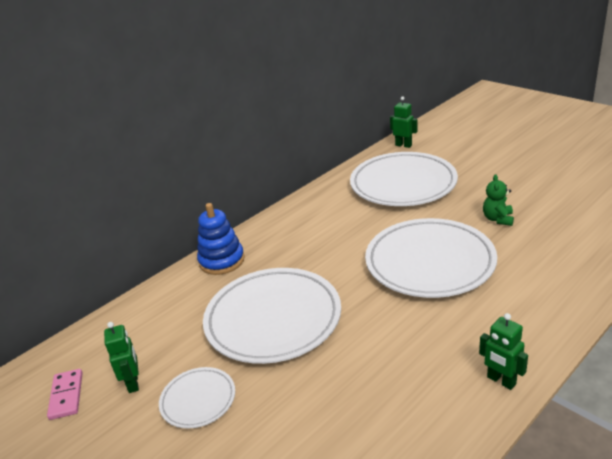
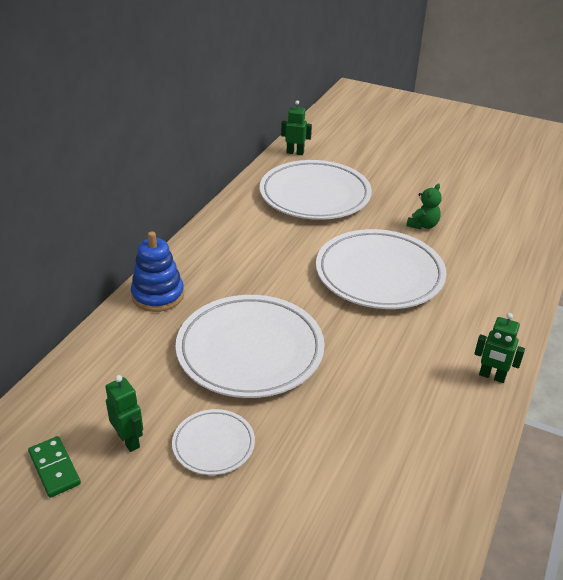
camera: 25 degrees left, 5 degrees up
pink domino [47,369,83,420] -> green domino [28,436,81,498]
green teddy bear [483,175,514,226] -> green teddy bear turned 135 degrees counterclockwise [406,183,442,229]

